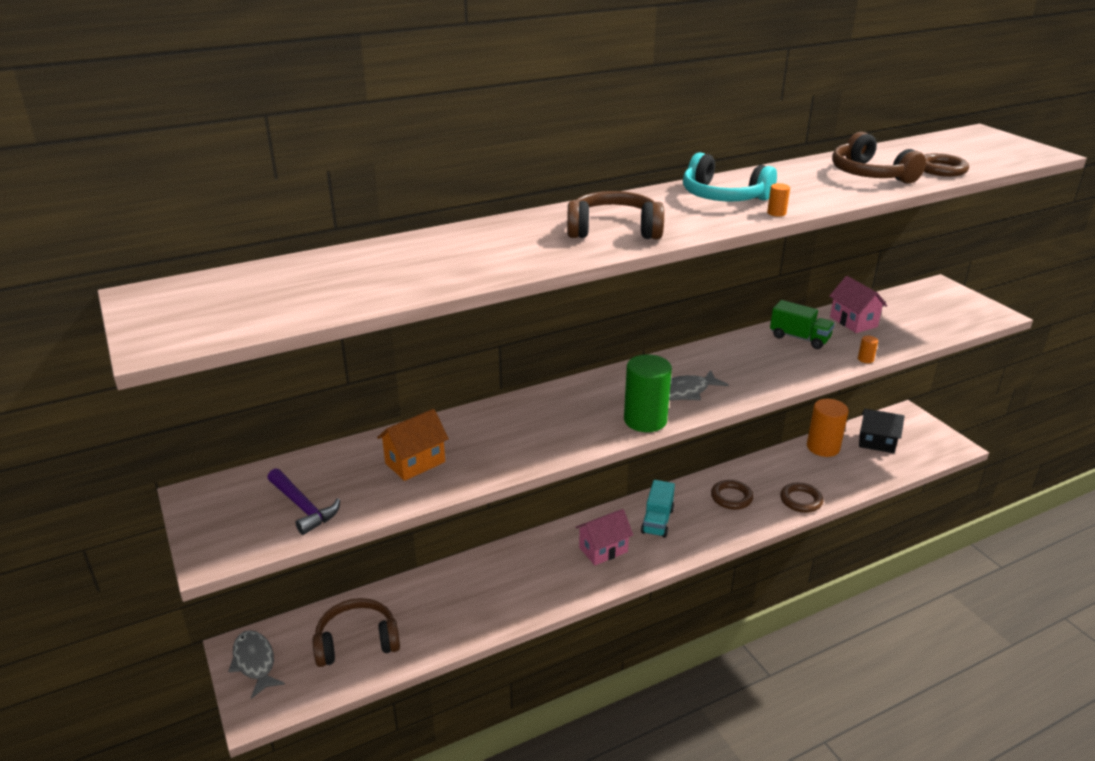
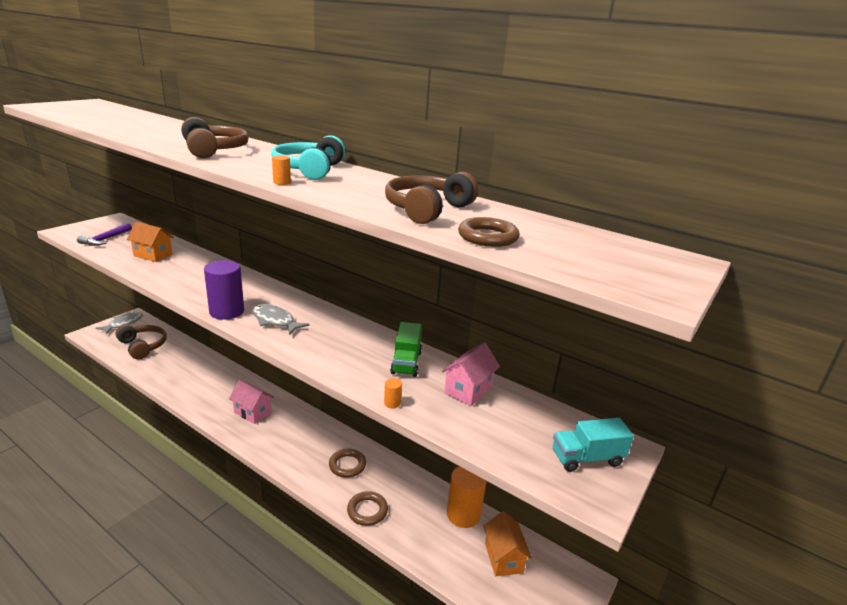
camera: 60 degrees right, 5 degrees down
green cylinder [624,354,672,432] -> purple cylinder [204,260,244,320]
turquoise truck [641,480,675,538] -> turquoise truck moved to [553,418,634,472]
black house [859,409,905,453] -> orange house [483,511,532,576]

